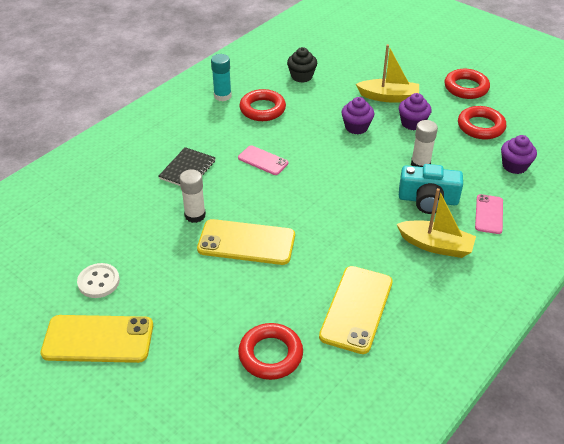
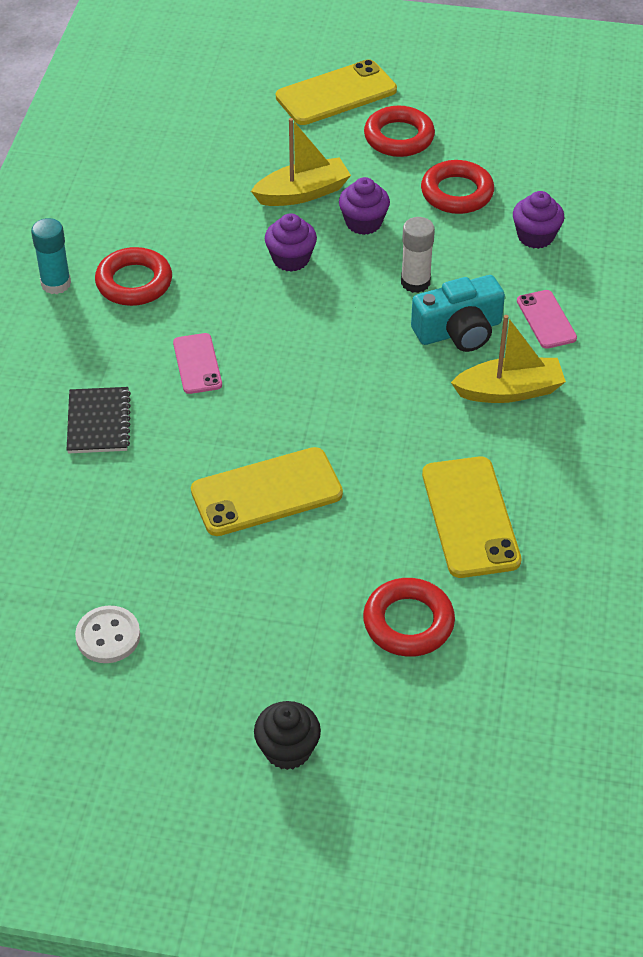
camera: 30 degrees left, 5 degrees up
yellow phone [40,315,153,363] -> yellow phone moved to [276,59,397,125]
white glue stick [179,169,206,223] -> none
pink phone [238,145,288,175] -> pink phone turned 75 degrees clockwise [173,333,222,394]
black cupcake [287,47,317,83] -> black cupcake moved to [254,701,321,770]

